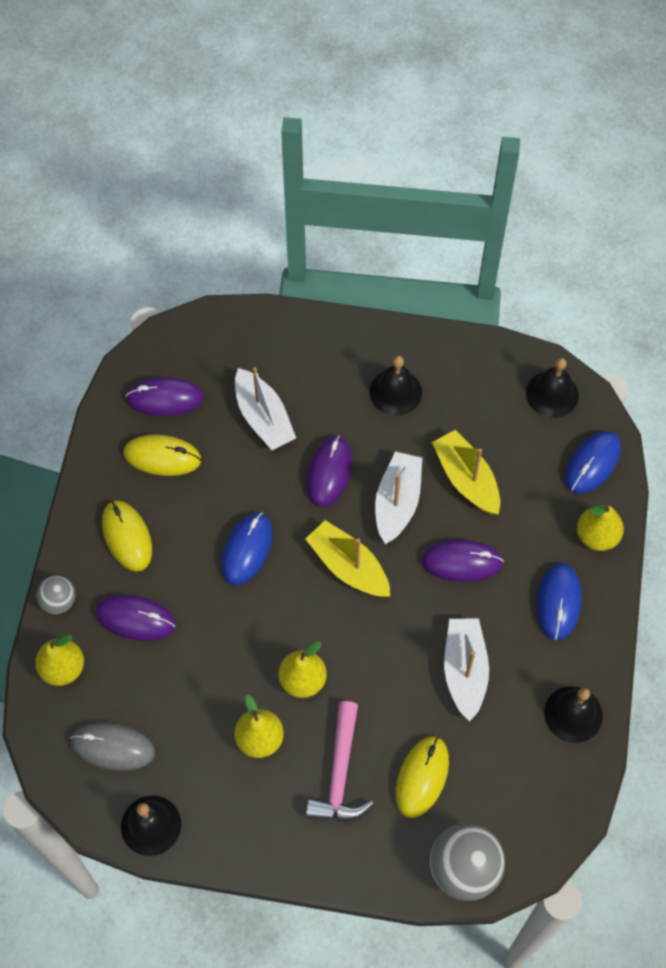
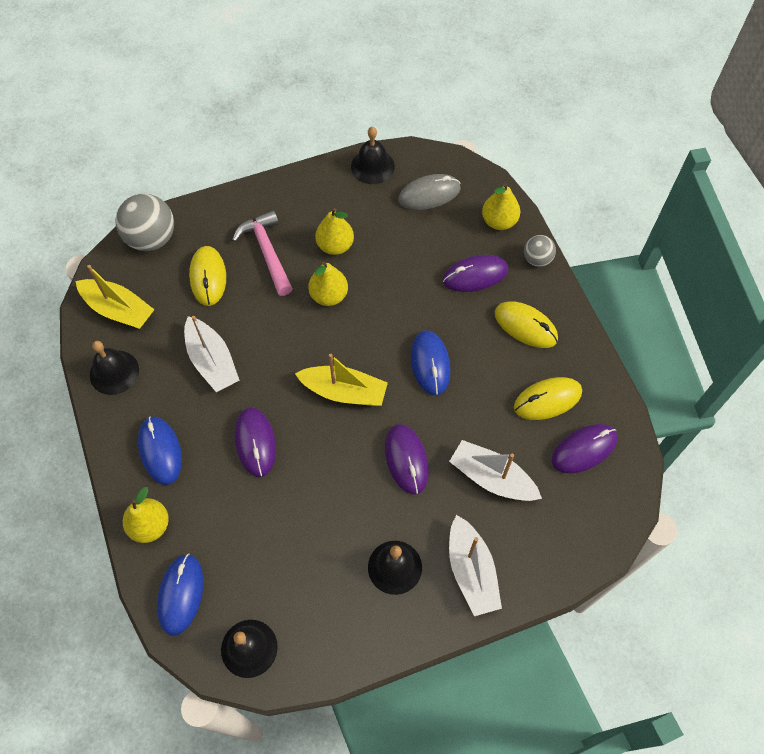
camera: 150 degrees right, 0 degrees up
white boat [375,452,422,544] -> white boat moved to [449,515,502,616]
purple mouse [421,540,504,582] -> purple mouse turned 75 degrees counterclockwise [235,407,276,477]
yellow boat [432,430,500,515] -> yellow boat moved to [76,265,155,329]

